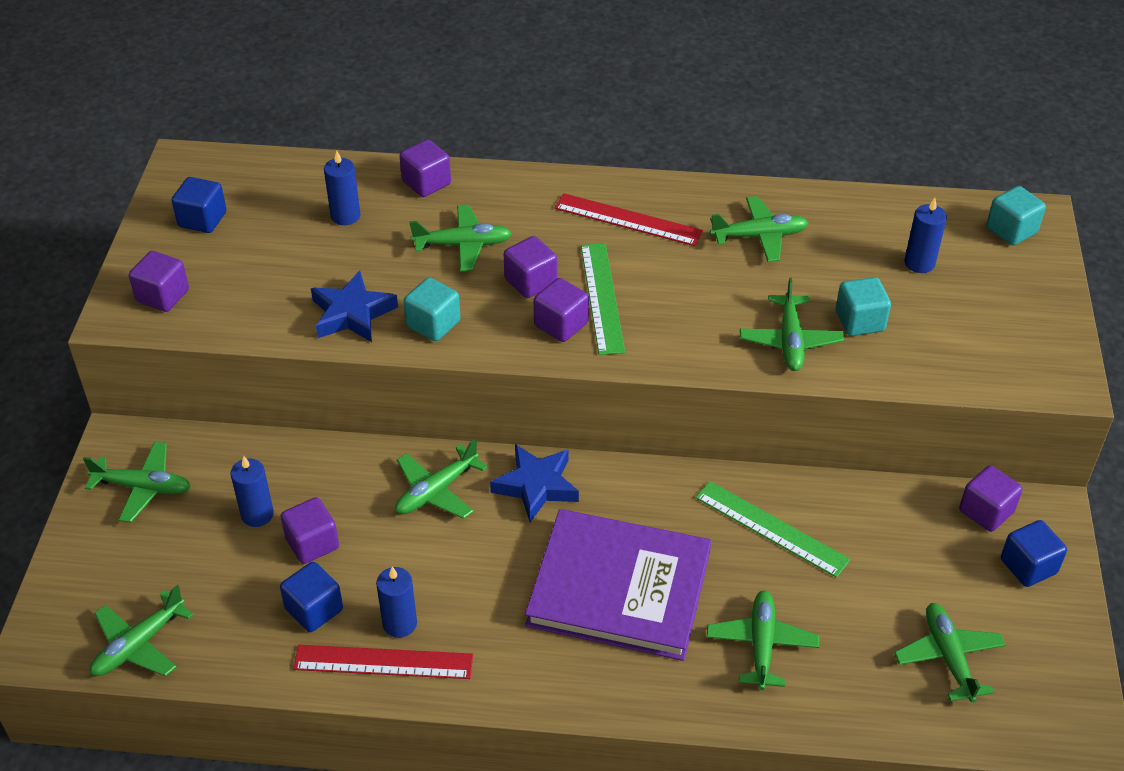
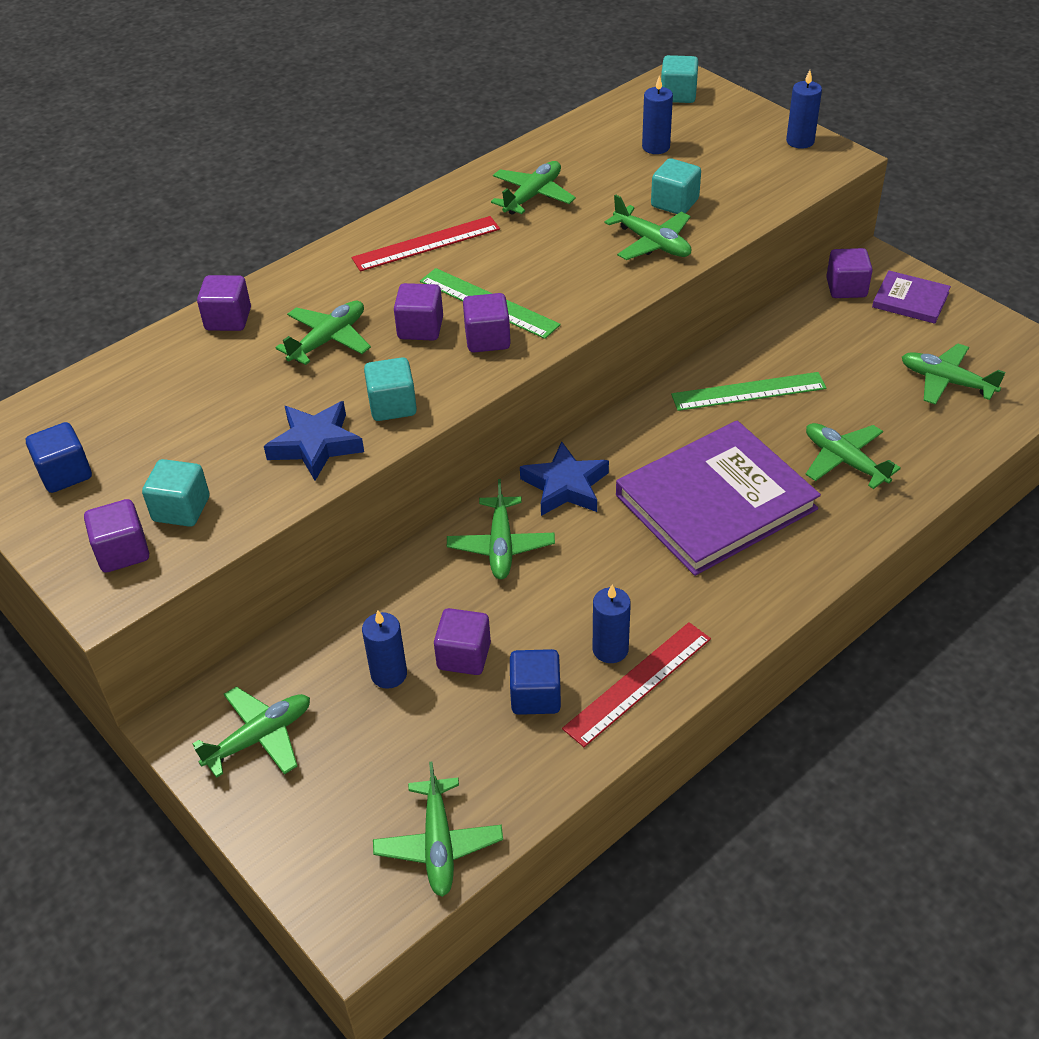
camera: 45 degrees left, 0 degrees up
blue candle [324,151,361,225] -> blue candle moved to [786,70,822,149]
blue cube [1001,520,1067,587] -> purple book [872,271,951,324]
none -> turquoise cube [142,459,210,527]

